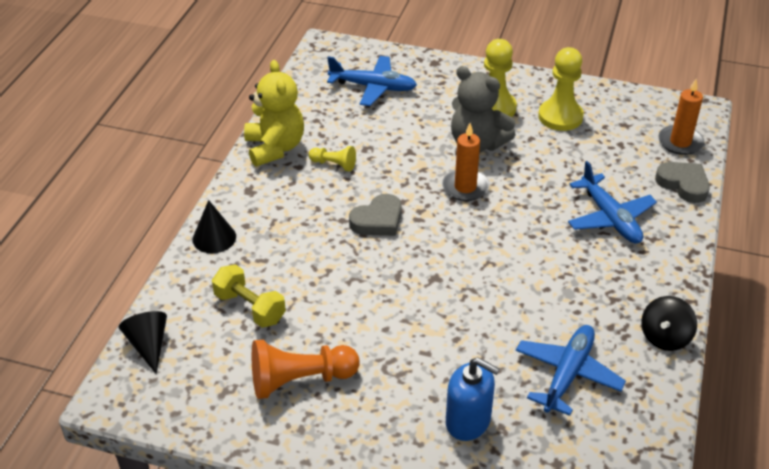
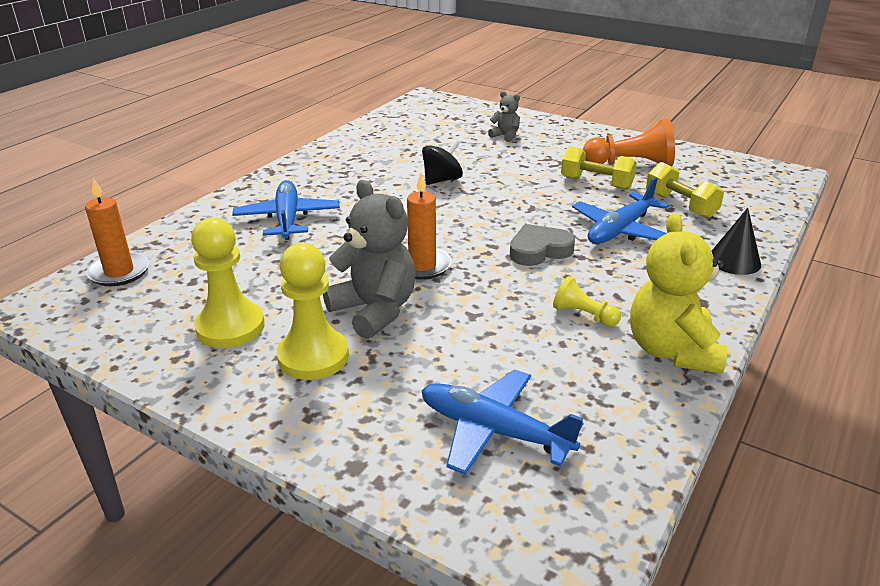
camera: 165 degrees left, 10 degrees down
black cone [119,311,167,374] -> none
blue soap dispenser [446,357,500,441] -> grey teddy bear [488,91,520,142]
blue plane [516,325,626,416] -> blue plane moved to [572,177,670,244]
black spinning top [641,296,697,351] -> black spinning top moved to [422,140,463,185]
grey heart [655,162,710,203] -> none
none -> yellow dumbbell [561,146,637,190]

